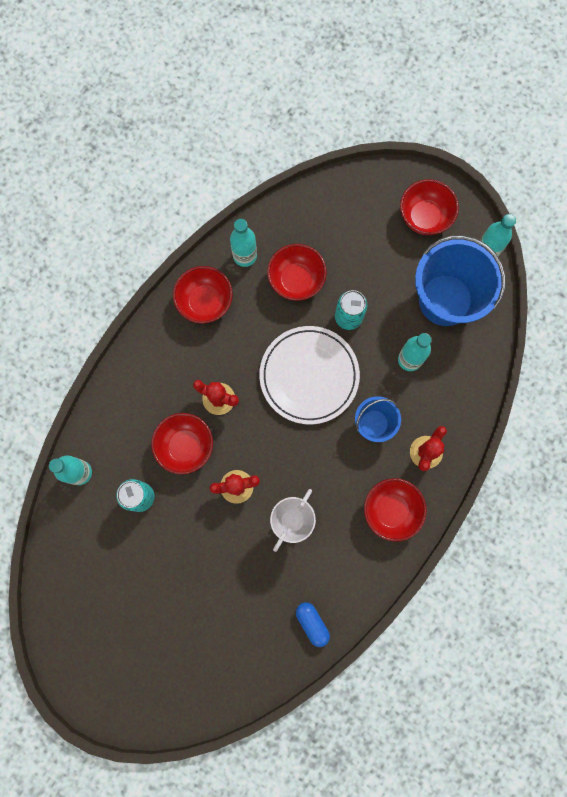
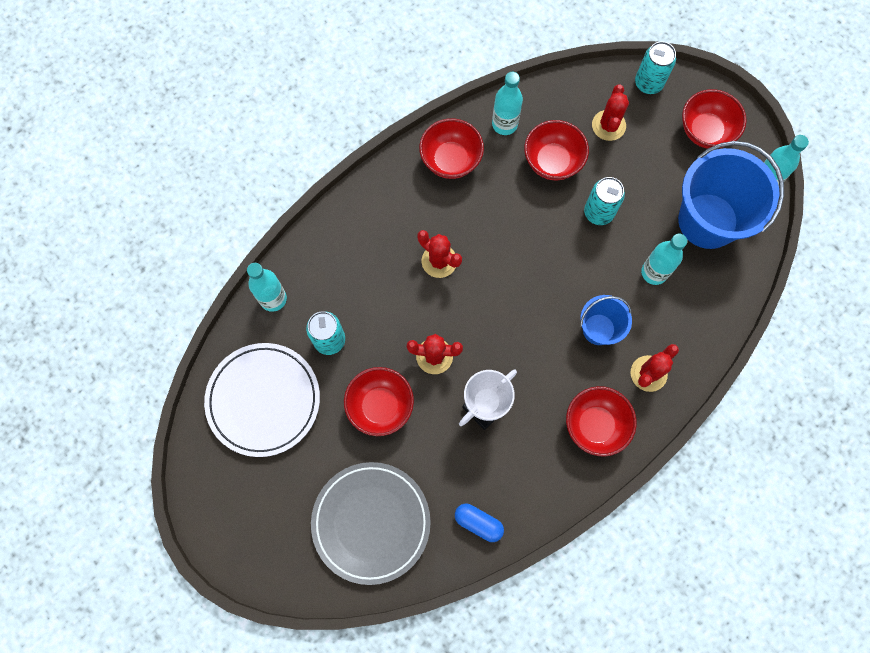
camera: 15 degrees right, 5 degrees down
red bowl [151,413,213,474] -> red bowl moved to [344,367,414,436]
white plate [259,326,360,424] -> white plate moved to [204,343,320,457]
blue capsule [296,602,330,647] -> blue capsule turned 45 degrees counterclockwise [455,504,504,542]
none -> grey plate [311,462,431,585]
none -> red cactus [592,84,629,141]
none -> turquoise can [635,41,676,94]

